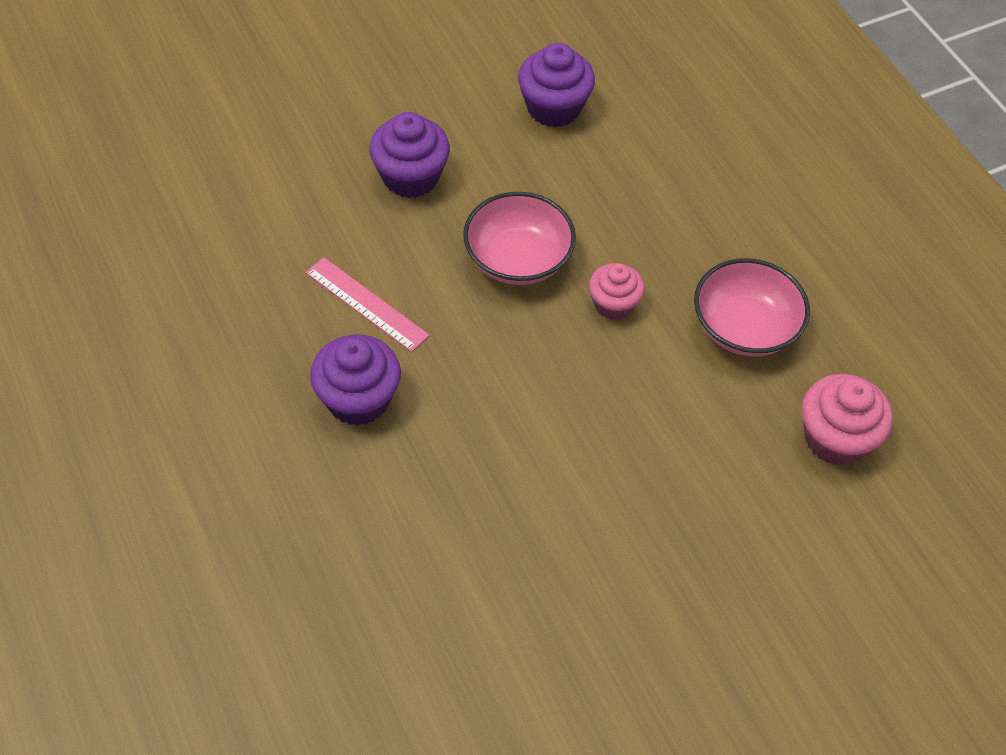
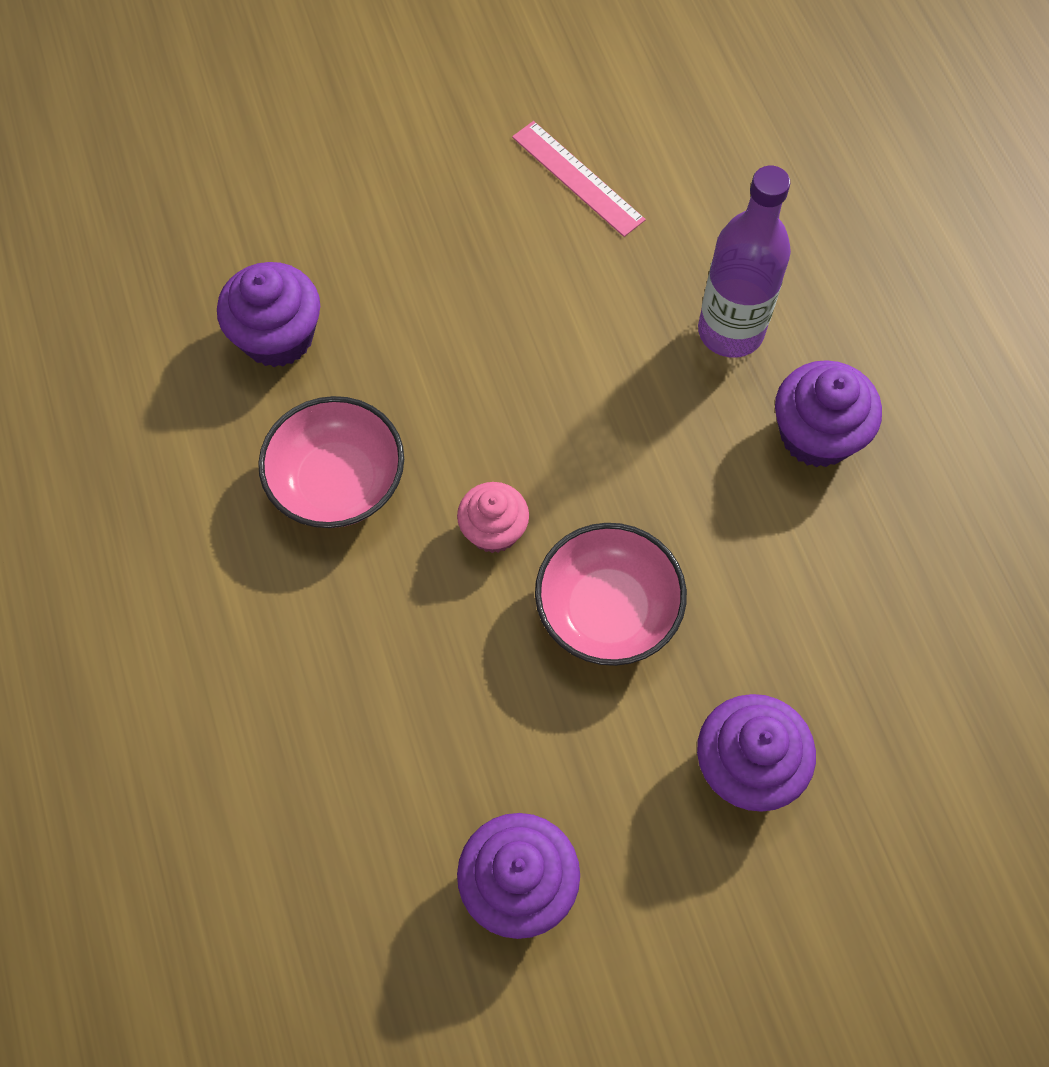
camera: 170 degrees left, 10 degrees up
pink ruler [306,257,430,352] -> pink ruler moved to [512,121,646,237]
pink cupcake [802,374,893,466] -> purple cupcake [217,262,320,367]
none -> purple bottle [698,166,791,358]

